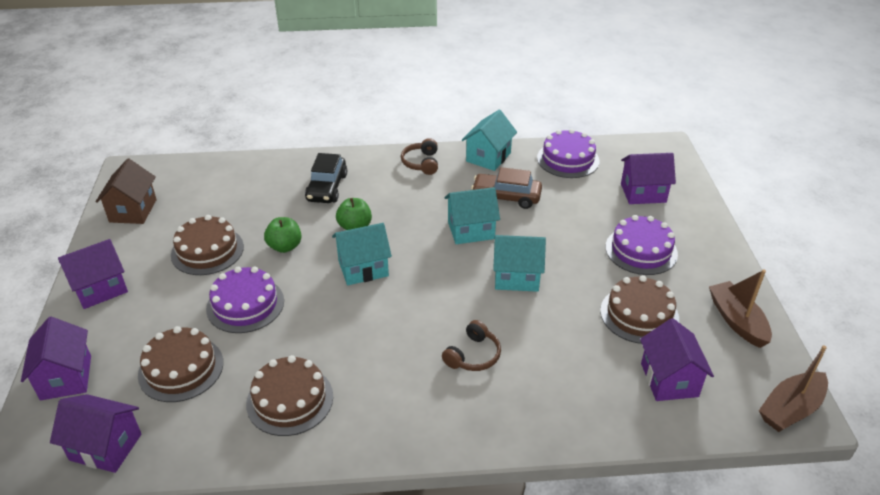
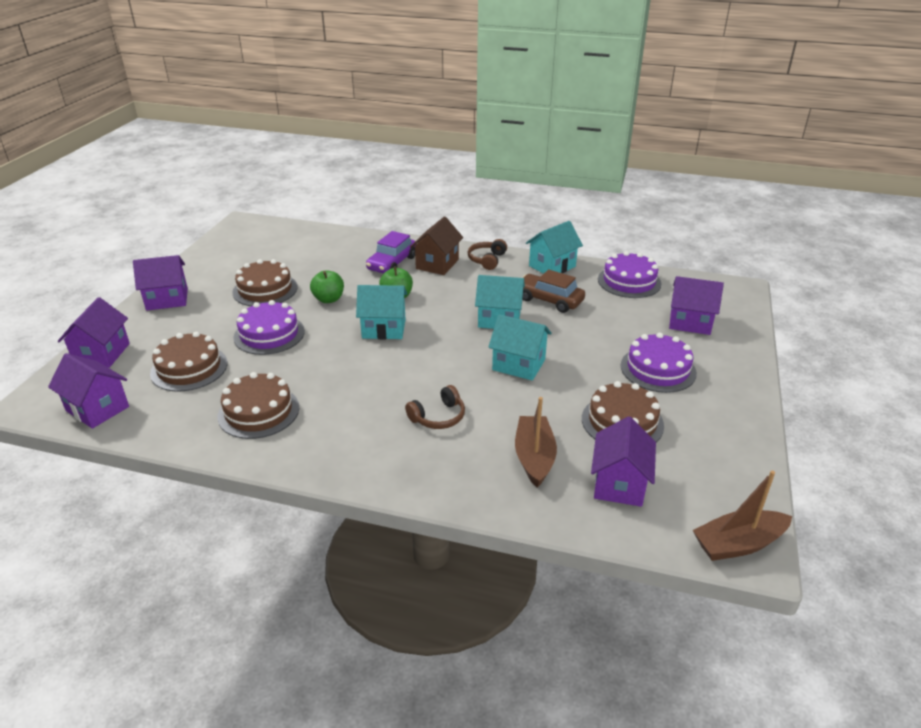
camera: 20 degrees right, 5 degrees down
brown house [95,159,157,224] -> brown house moved to [410,216,463,275]
black car [305,153,347,203] -> purple car [366,231,415,274]
brown boat [709,269,772,348] -> brown boat moved to [515,397,557,488]

